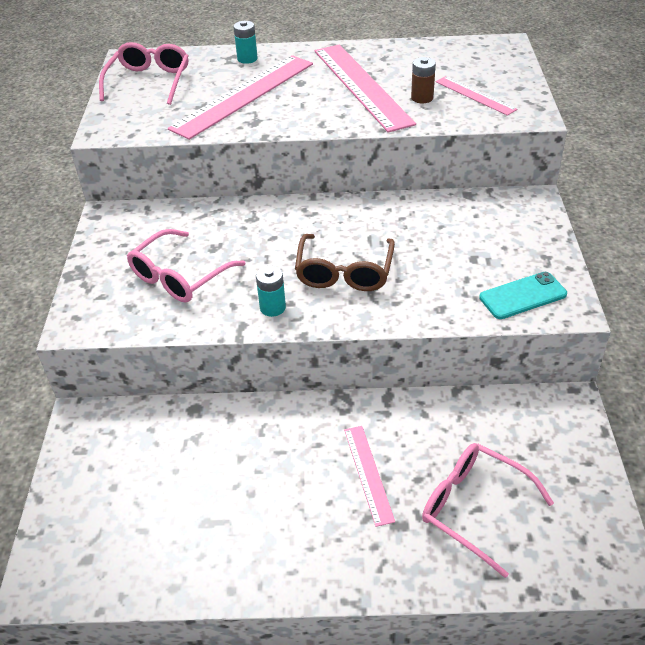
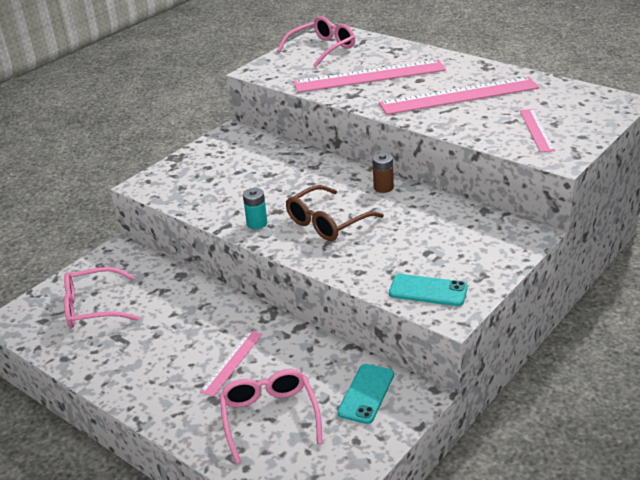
camera: 40 degrees right, 10 degrees down
pink glasses [127,229,246,302] -> pink glasses moved to [64,267,139,328]
turquoise battery [234,21,258,64] -> none
pink ruler [315,44,416,133] -> pink ruler turned 60 degrees clockwise [379,77,540,115]
brown battery [411,57,436,103] -> brown battery moved to [372,153,394,193]
none -> turquoise phone [337,364,394,424]

